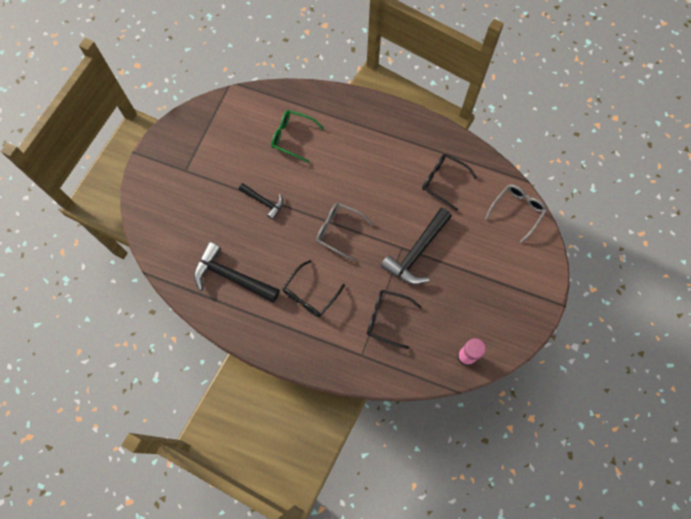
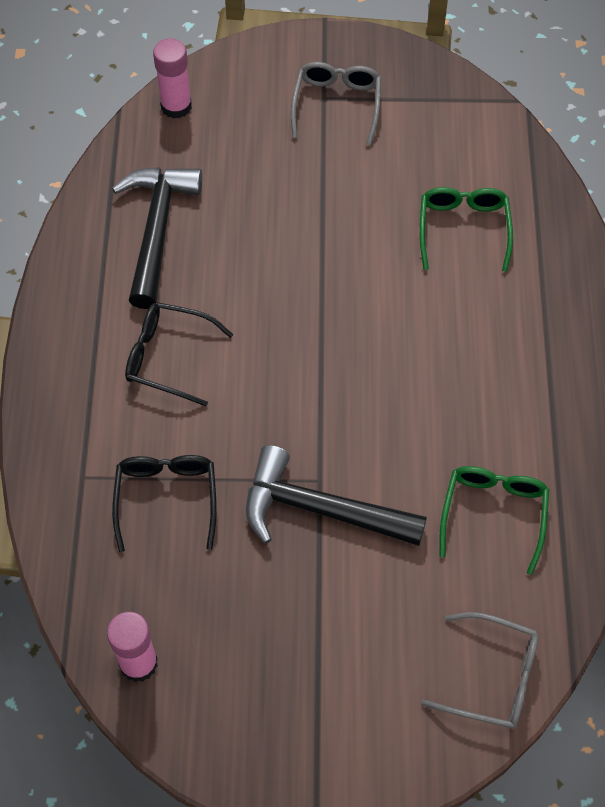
camera: 70 degrees right, 10 degrees down
black hammer [239,183,283,220] -> none
grey glasses [316,203,373,261] -> grey glasses moved to [291,62,381,145]
black glasses [422,154,478,211] -> green glasses [440,466,549,575]
none -> pink glue stick [153,38,192,119]

